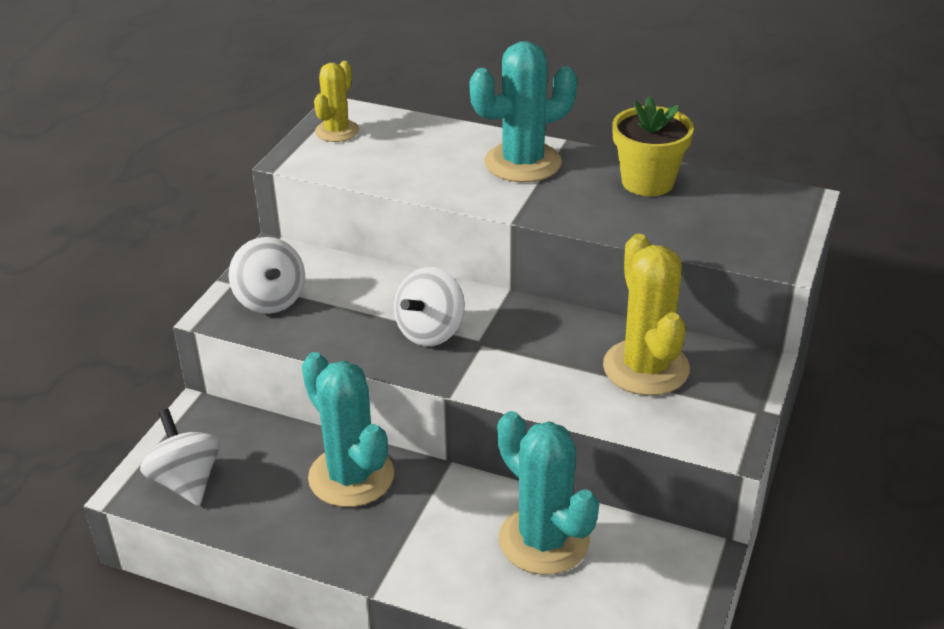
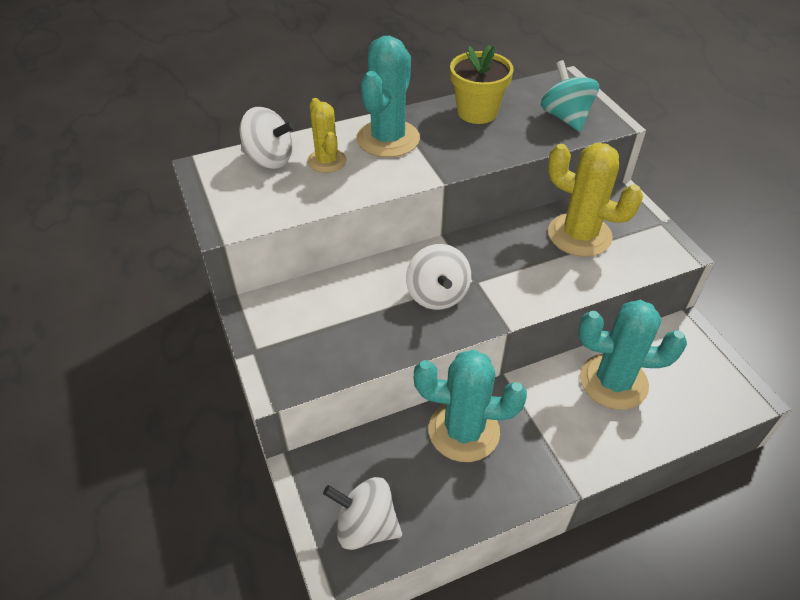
camera: 45 degrees left, 10 degrees up
white spinning top [228,237,305,314] -> white spinning top moved to [240,107,295,169]
yellow cactus [314,61,359,142] -> yellow cactus moved to [307,98,347,173]
none -> turquoise spinning top [541,60,599,132]

